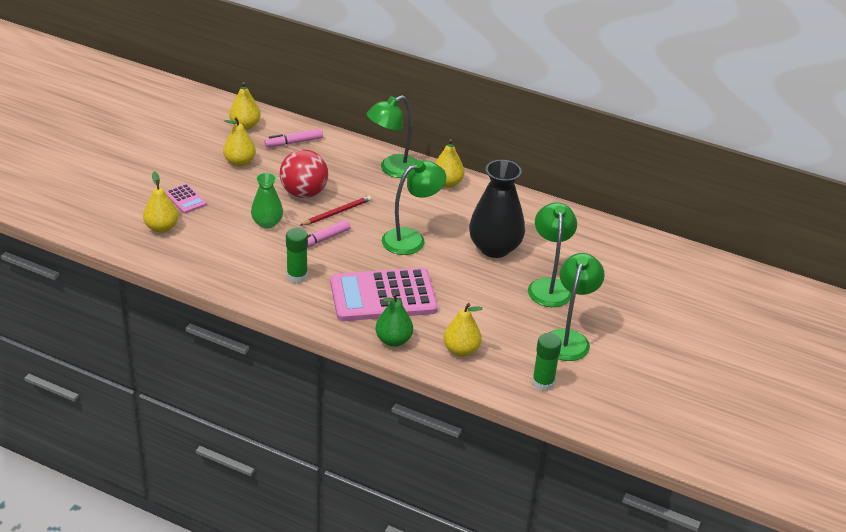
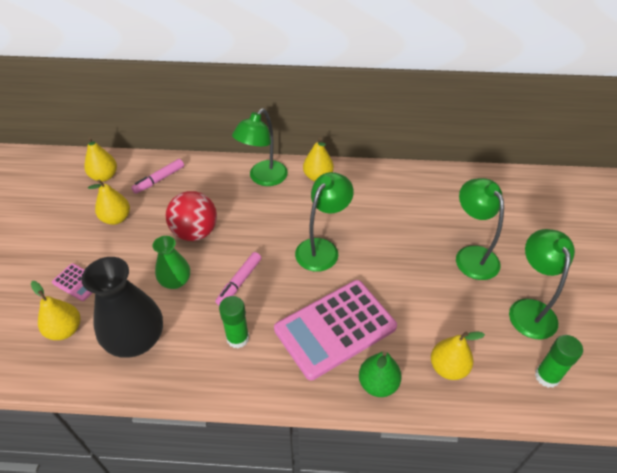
camera: 20 degrees left, 10 degrees up
red pencil [301,196,372,225] -> none
black vase [469,160,525,258] -> black vase moved to [81,257,163,358]

